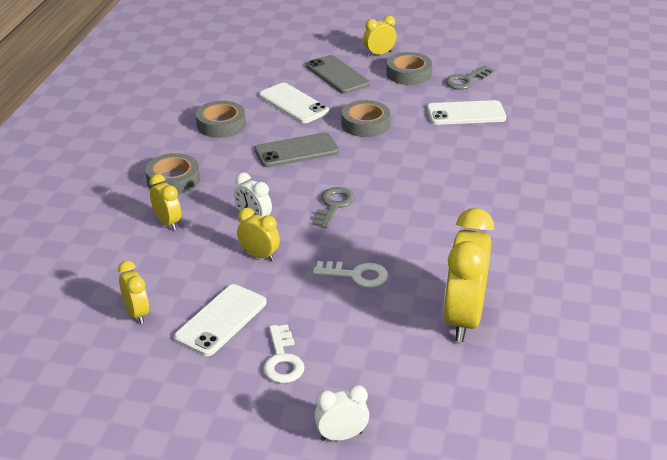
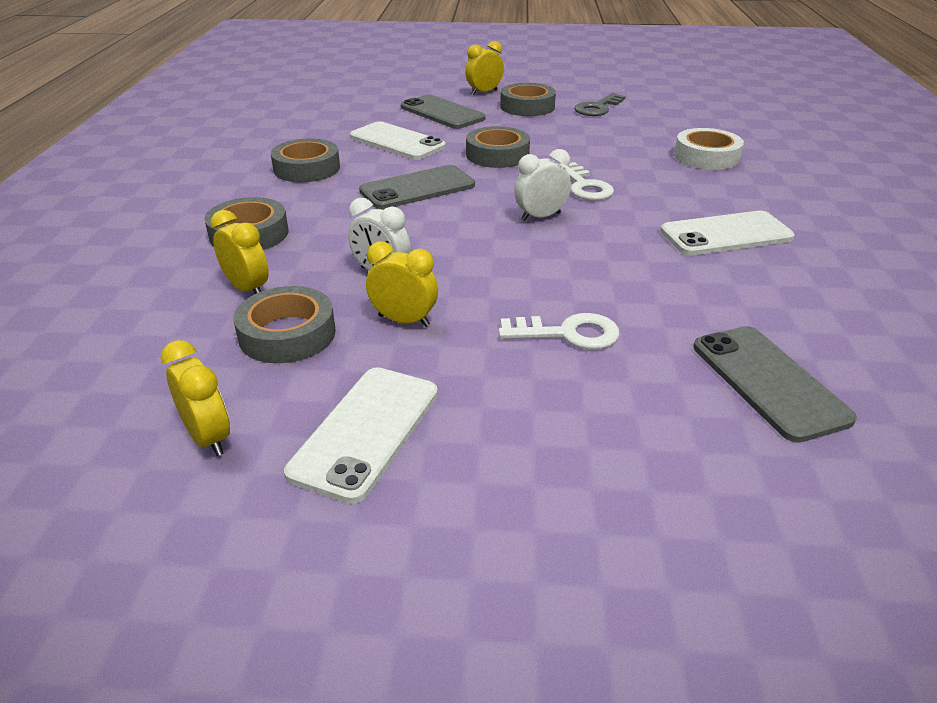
camera: 10 degrees left, 0 degrees up
white key [263,325,305,383] -> white key moved to [560,162,614,201]
grey key [313,187,355,228] -> none
white clock [314,385,369,441] -> white clock moved to [514,149,571,221]
white phone [427,100,506,125] -> white phone moved to [660,211,794,255]
yellow clock [443,208,494,342] -> grey phone [694,326,857,443]
none -> grey tape [233,286,336,363]
none -> white tape [674,128,744,170]

